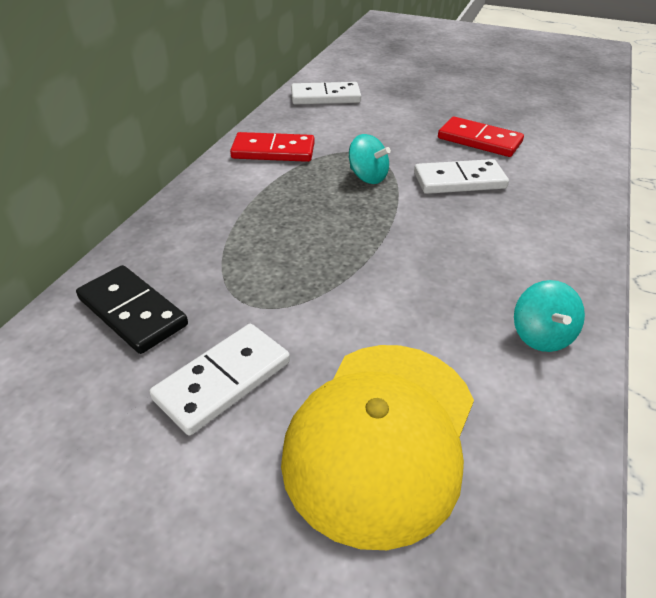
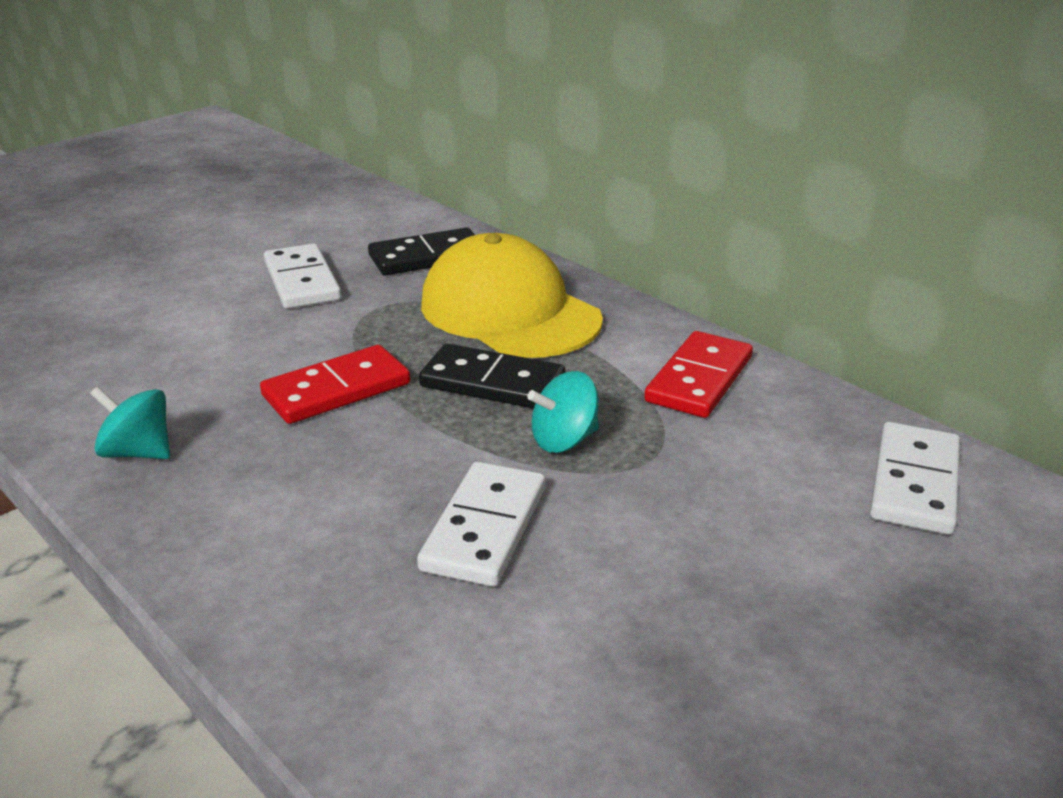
camera: 115 degrees right, 10 degrees down
yellow cap [281,345,474,550] -> yellow cap moved to [421,233,603,358]
red domino [438,117,524,157] -> red domino moved to [260,345,410,424]
none -> black domino [419,344,565,409]

